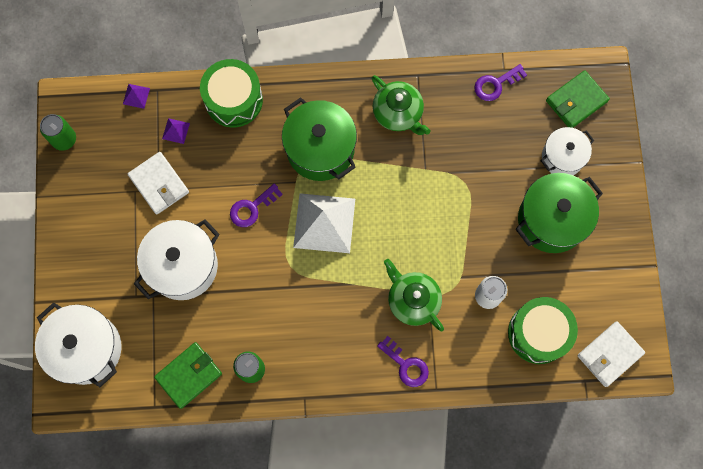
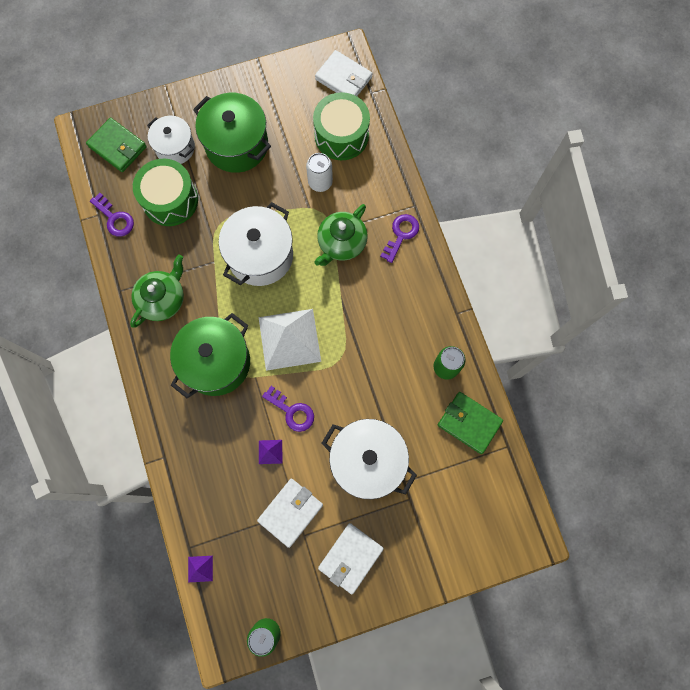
camera: 105 degrees left, 0 degrees up
white pot [35,302,122,387] -> white pot moved to [219,202,293,286]
purple pyramid [162,118,190,144] -> purple pyramid moved to [259,440,282,464]
green drum [200,59,263,127] -> green drum moved to [133,159,198,226]
none -> white wallet [318,523,384,594]

